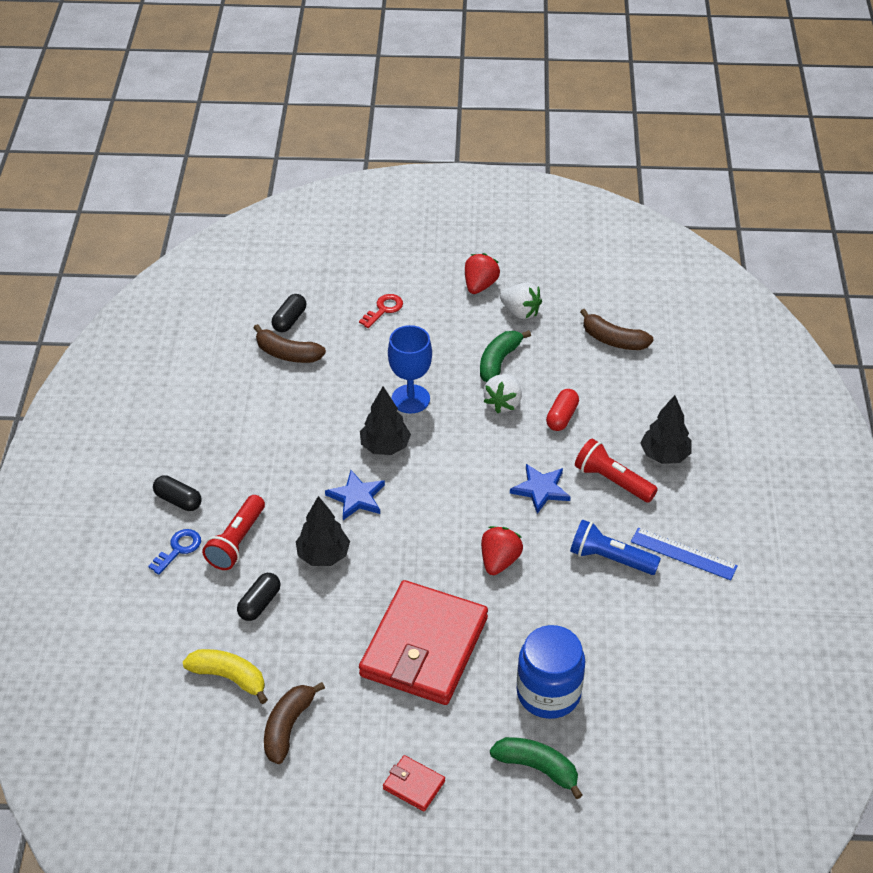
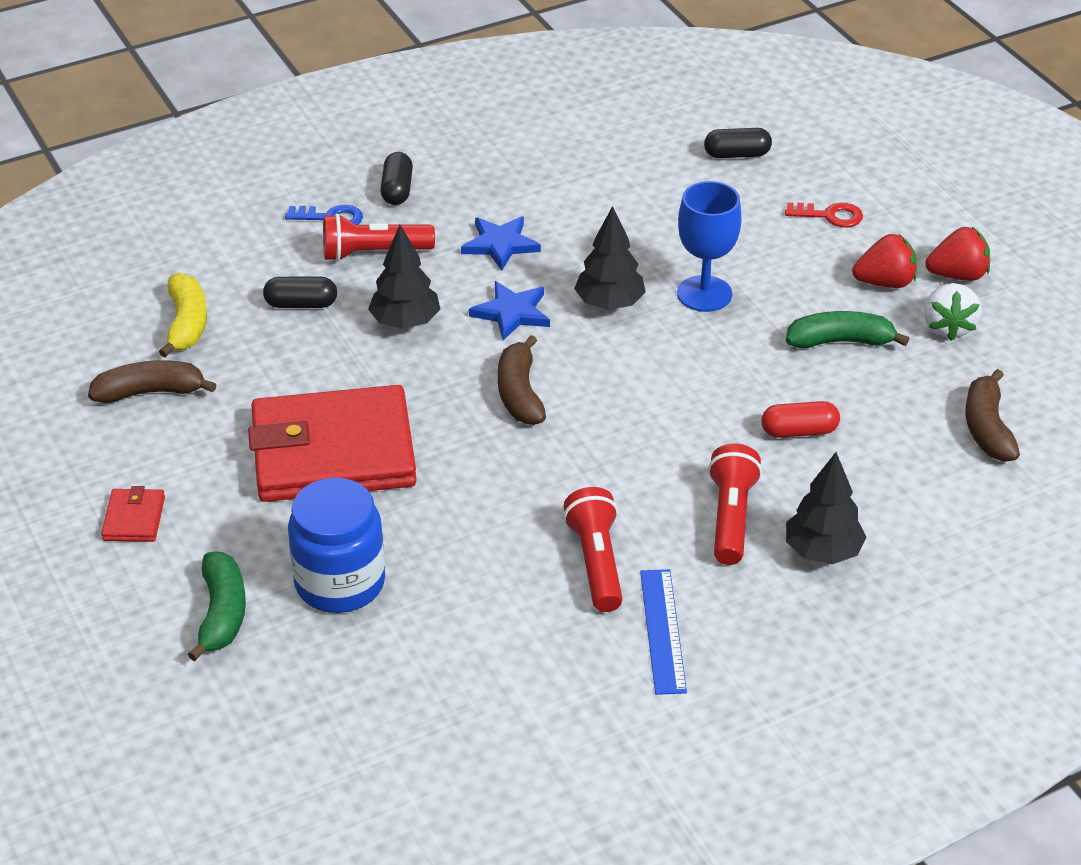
camera: 60 degrees right, 5 degrees down
brown banana [254,324,326,363] -> brown banana moved to [498,335,546,425]
red strawberry [481,526,523,575] -> red strawberry moved to [852,234,917,288]
white strawberry [483,374,522,413] -> none
blue star [510,464,571,514] -> blue star moved to [461,216,541,271]
blue flashlight [570,519,661,575] -> red flashlight [563,487,623,612]

